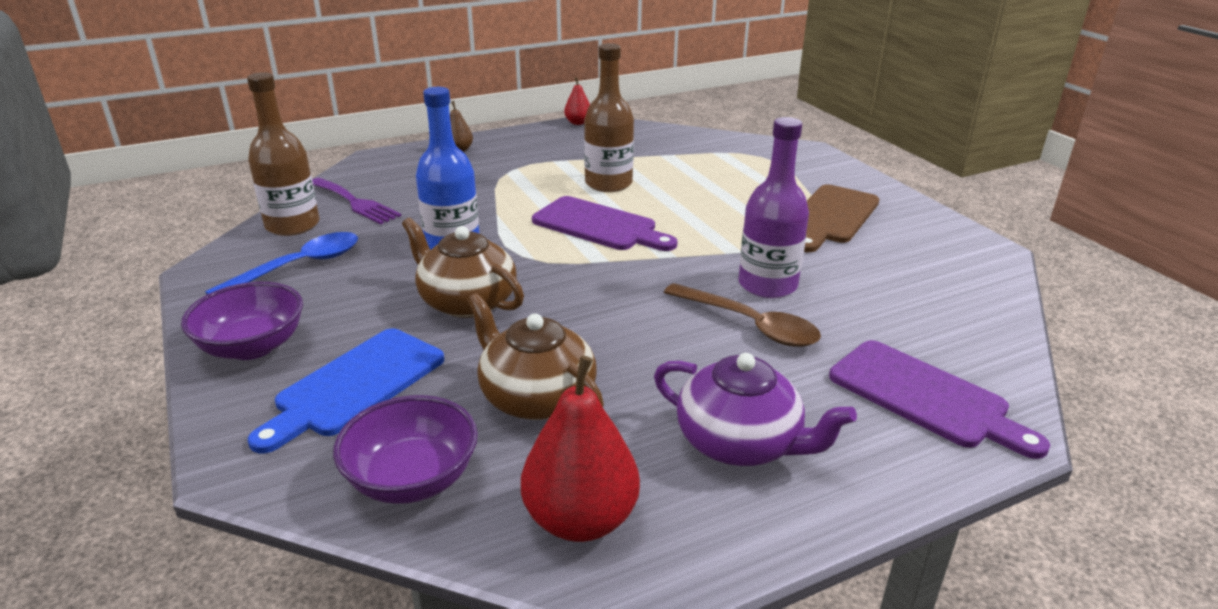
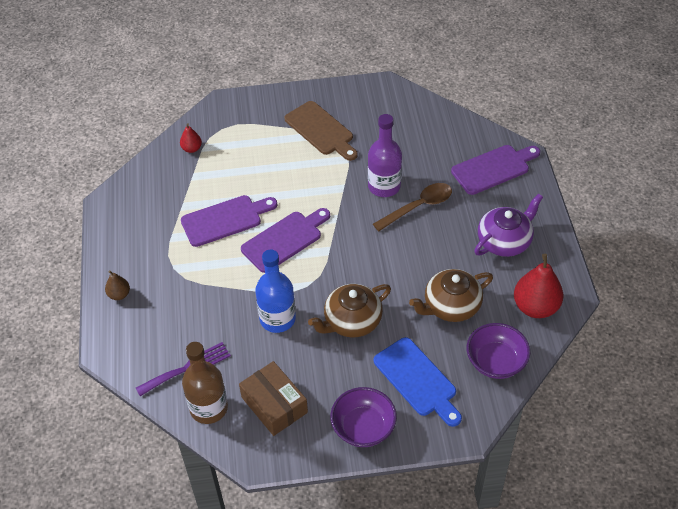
camera: 70 degrees left, 20 degrees up
blue spoon [205,232,358,294] -> brown box [239,361,308,436]
red pear [564,77,590,125] -> red pear moved to [180,123,202,153]
brown bottle [584,43,634,192] -> purple cutting board [181,195,278,247]

